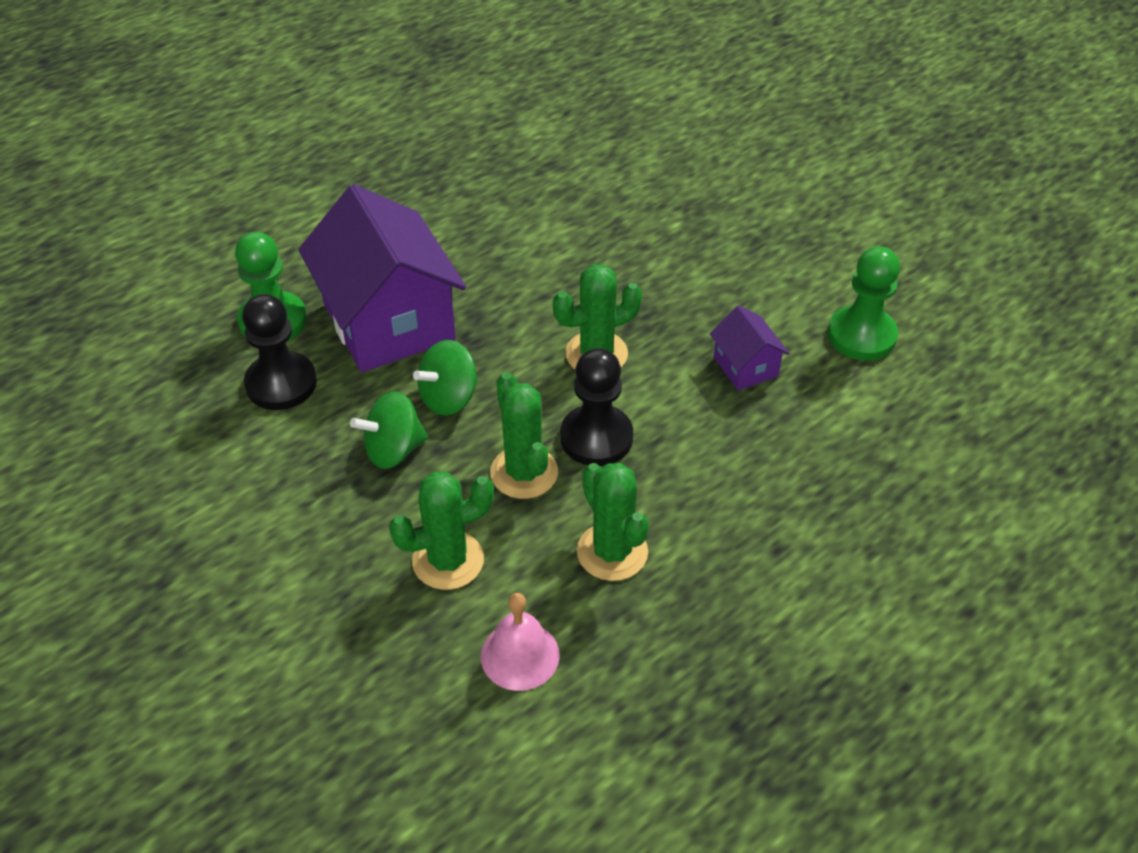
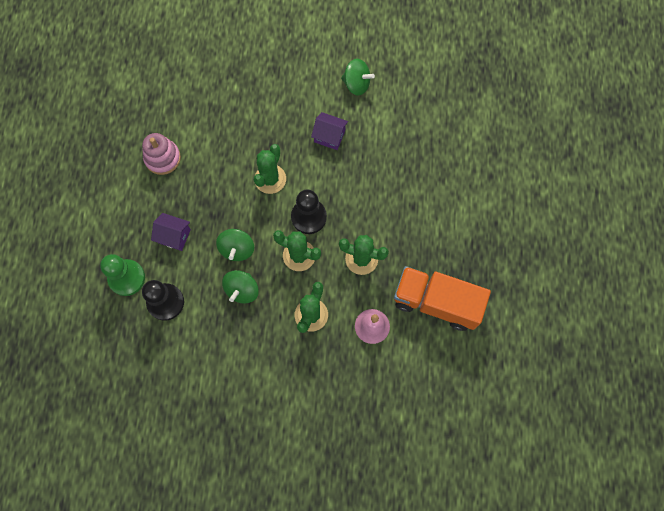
camera: 45 degrees left, 25 degrees up
purple house [298,184,466,372] -> purple house [151,213,191,251], size x0.45
green pawn [828,246,900,361] -> green spinning top [341,59,375,96]
none -> pink stacking toy [142,133,181,175]
none -> orange truck [394,266,491,331]

